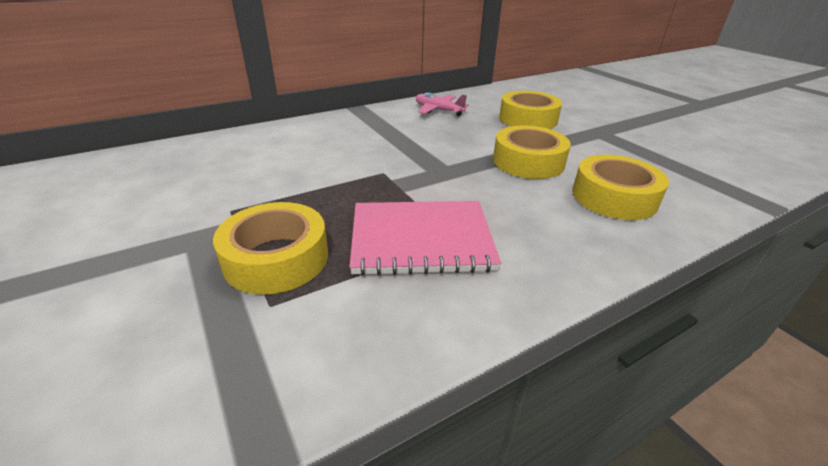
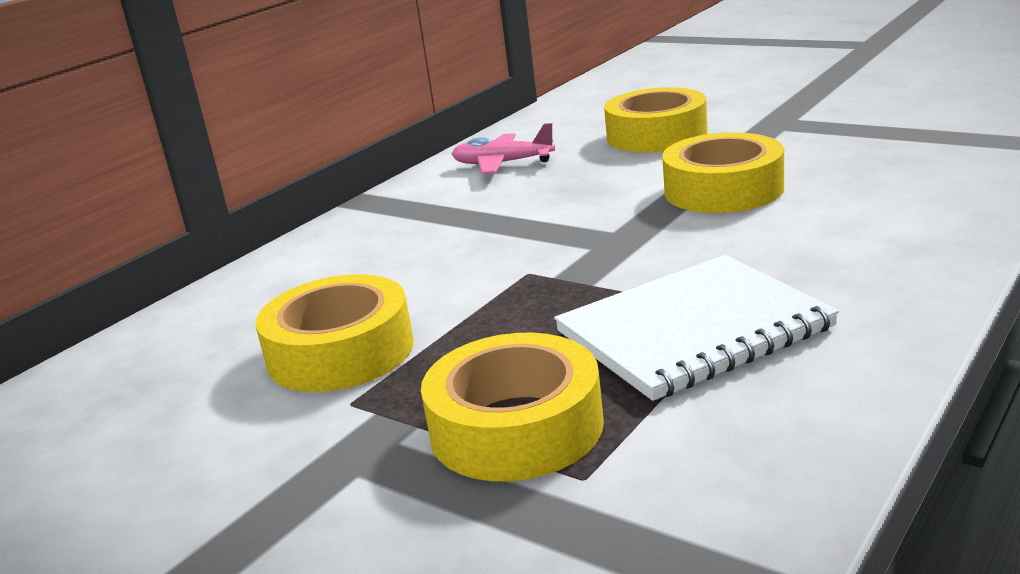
camera: 20 degrees left, 10 degrees down
pink notebook [349,201,501,276] -> white notebook [554,255,839,401]
yellow tape [572,155,669,220] -> yellow tape moved to [256,274,414,392]

